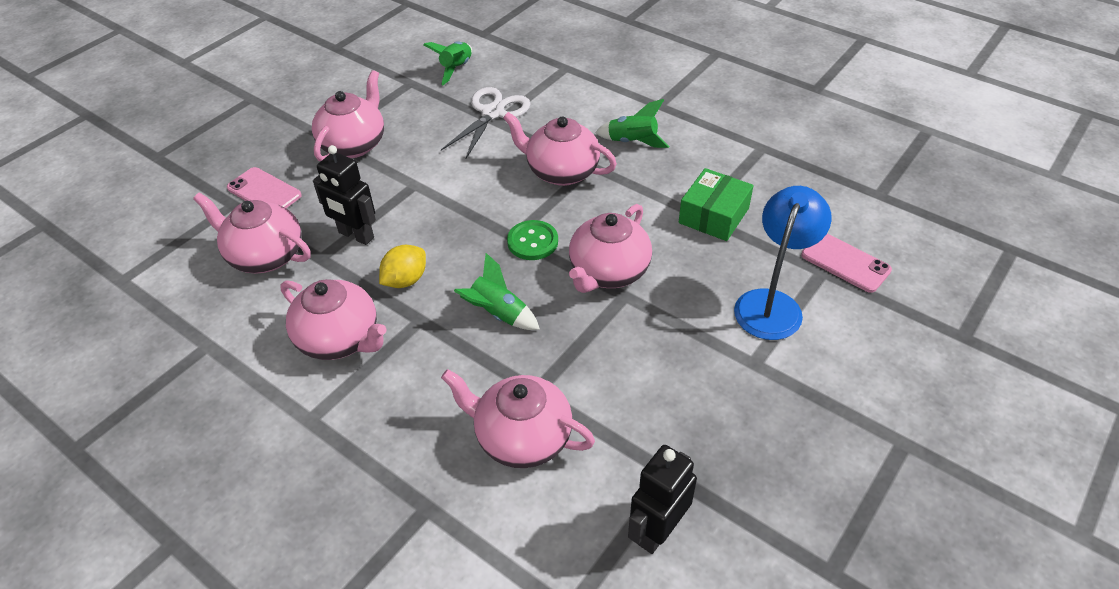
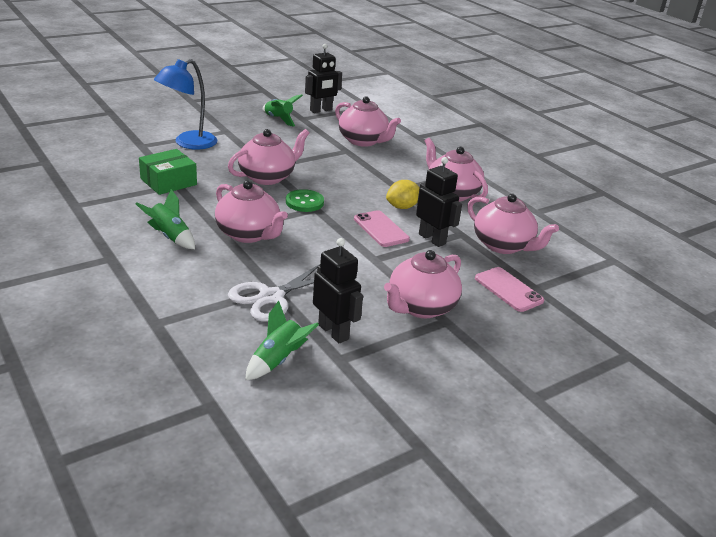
camera: 165 degrees left, 15 degrees down
green rocket [454,253,540,330] -> green rocket moved to [263,94,303,127]
pink phone [801,234,892,293] -> pink phone moved to [354,210,410,247]
none -> black robot [313,238,363,343]

